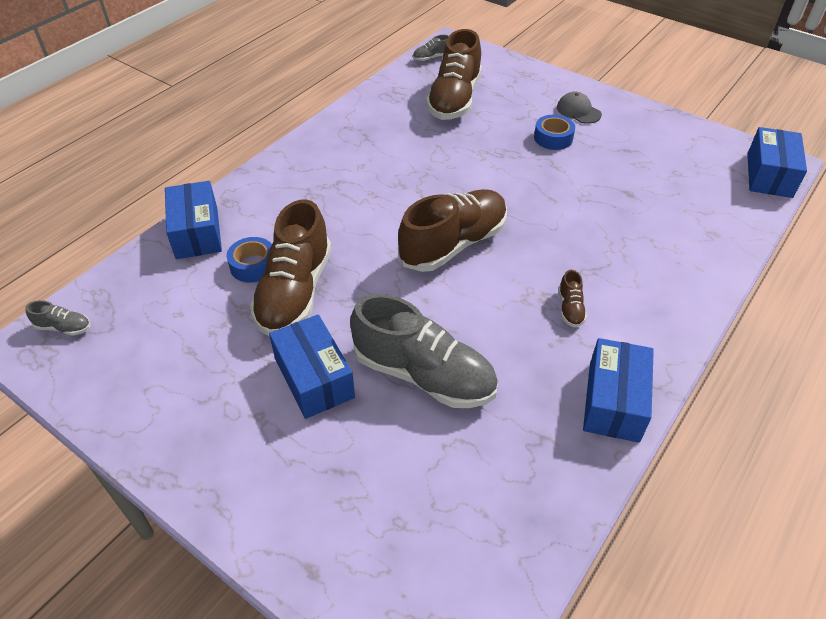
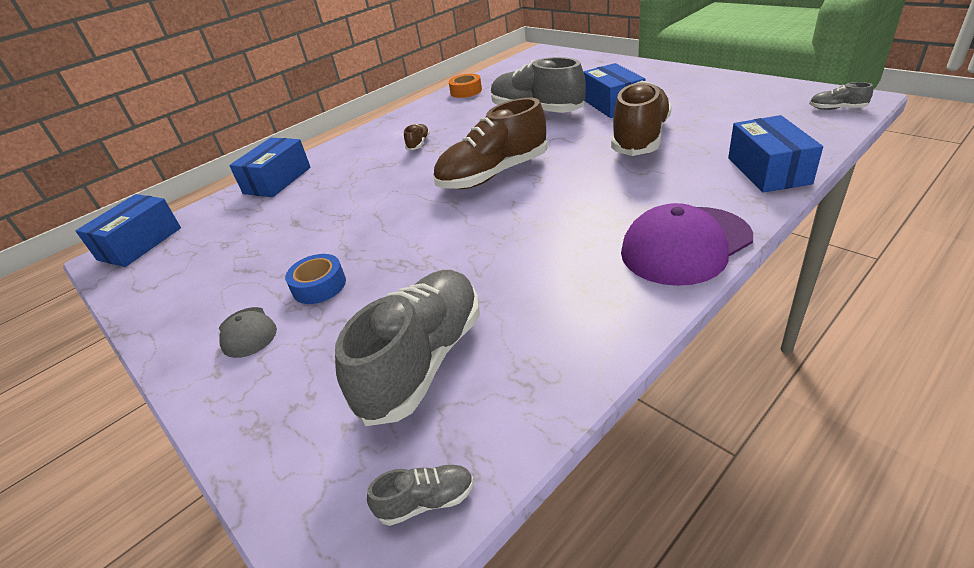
camera: 165 degrees left, 10 degrees down
blue tape [227,237,272,283] -> none
brown shoe [426,29,482,120] -> grey shoe [335,270,480,426]
blue box [583,338,654,443] -> blue box moved to [229,138,311,197]
none -> orange tape [448,74,482,98]
none -> purple cap [621,203,753,286]

